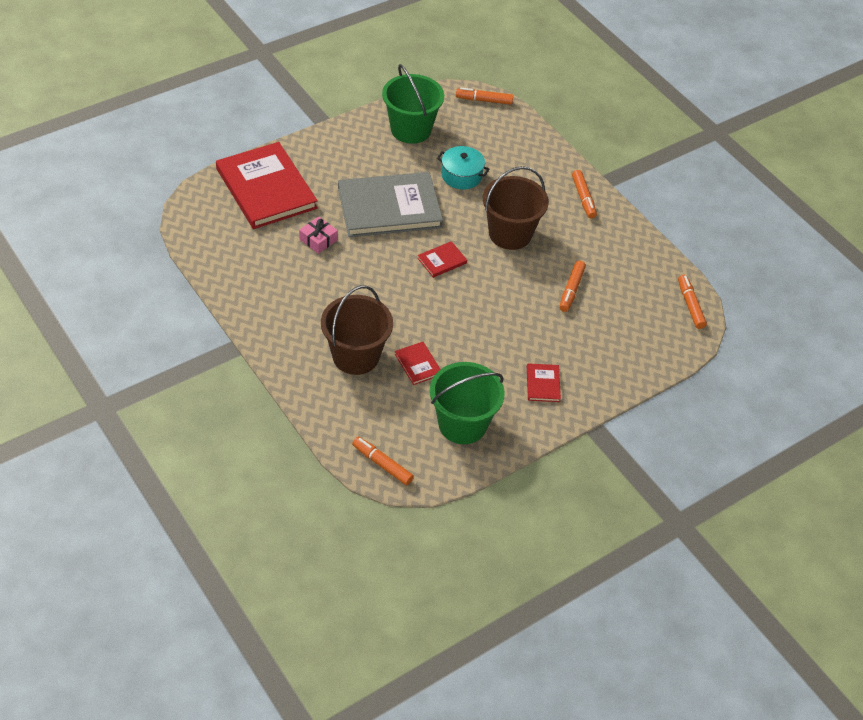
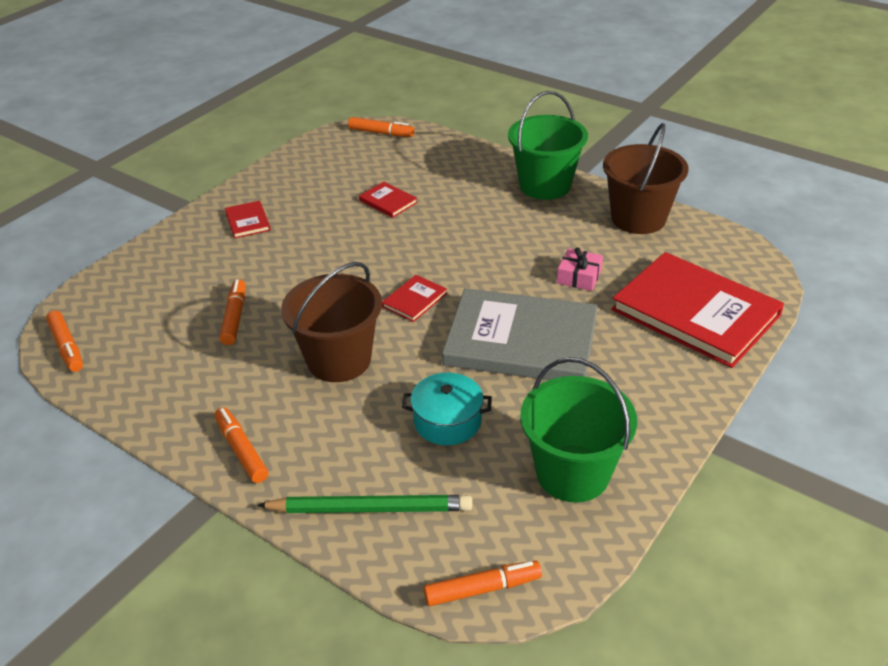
camera: 165 degrees right, 10 degrees down
brown bucket [321,285,393,375] -> brown bucket moved to [603,123,689,234]
grey book [338,172,443,237] -> grey book turned 45 degrees clockwise [442,288,597,380]
green bucket [430,362,505,444] -> green bucket moved to [508,91,588,200]
none -> green pencil [257,495,472,513]

